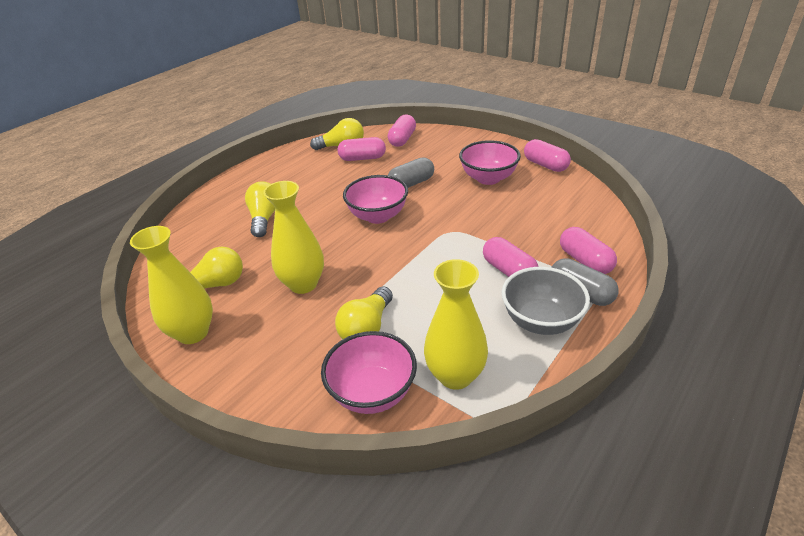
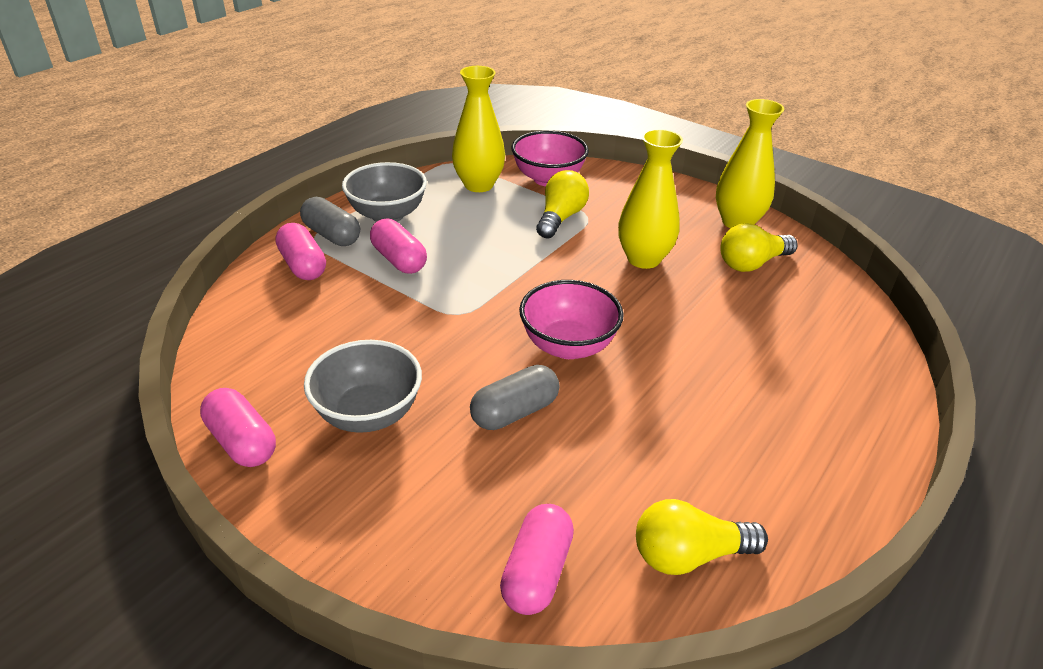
camera: 175 degrees right, 0 degrees up
yellow light bulb [245,181,275,237] -> none
pink capsule [338,137,386,161] -> none
pink bowl [459,140,521,185] -> grey bowl [304,340,422,433]

